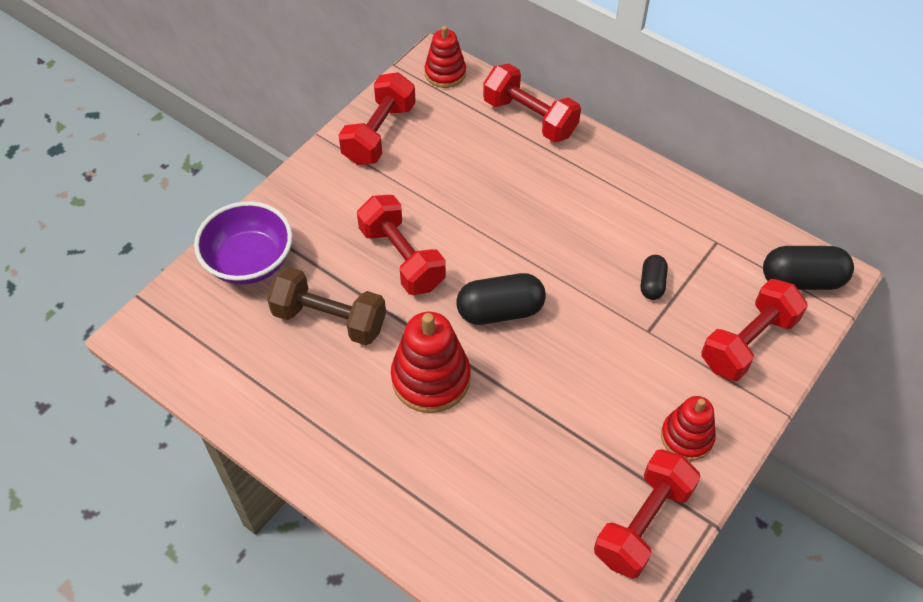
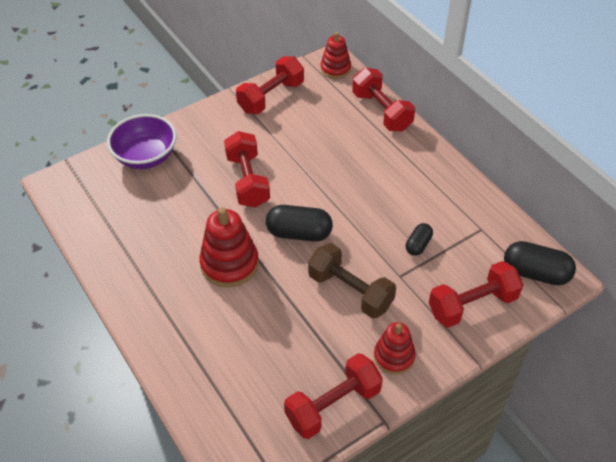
camera: 20 degrees right, 5 degrees down
brown dumbbell [267,267,386,345] -> brown dumbbell moved to [308,243,396,319]

